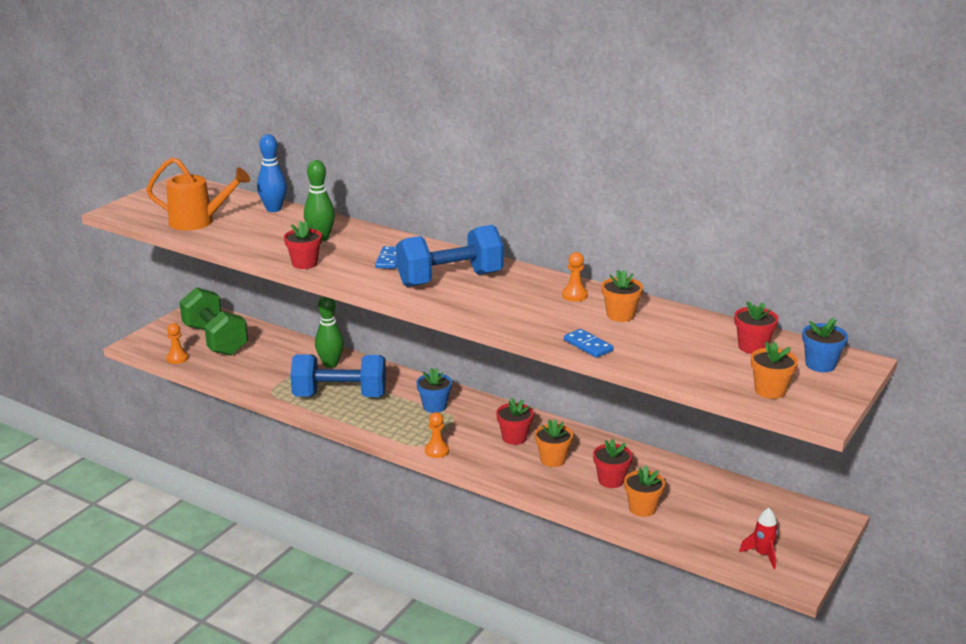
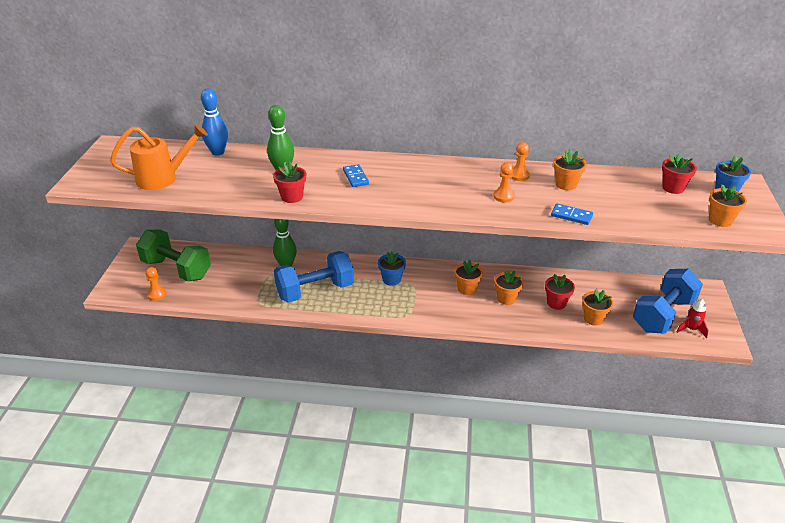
camera: 25 degrees left, 10 degrees up
blue dumbbell [396,225,504,287] -> blue dumbbell moved to [633,269,703,334]
orange pawn [425,412,449,458] -> orange pawn moved to [493,162,515,202]
red flower pot [496,398,534,445] -> orange flower pot [454,260,483,295]

